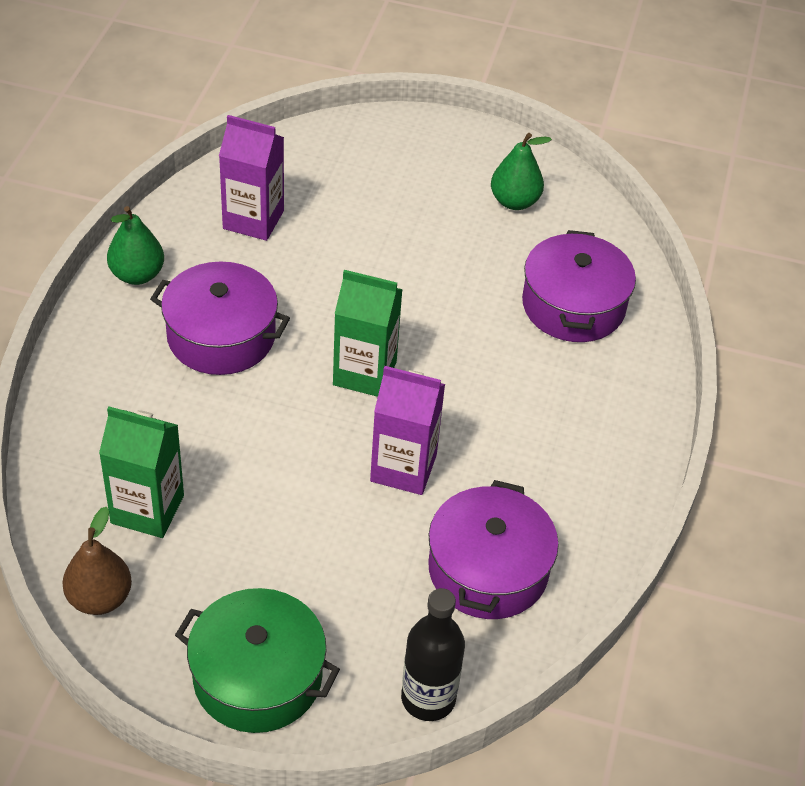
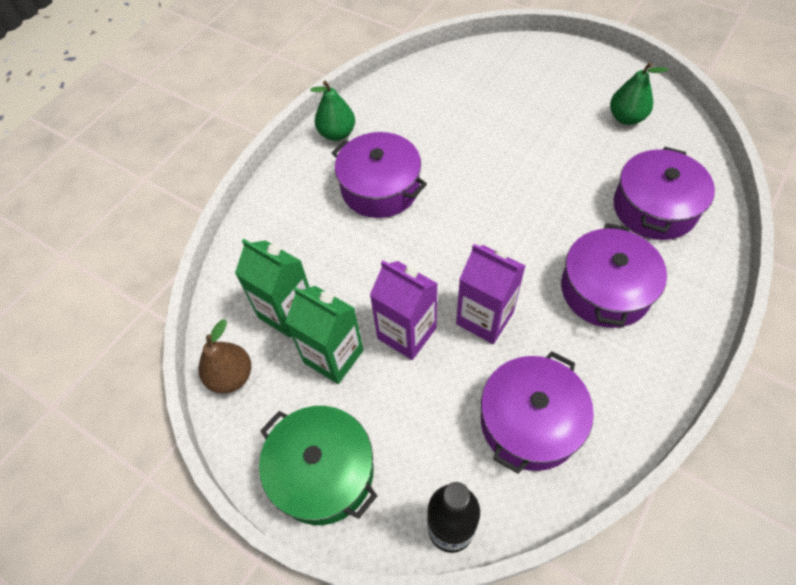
camera: 25 degrees right, 10 degrees up
purple carton [219,115,284,241] -> purple carton moved to [370,260,438,360]
green carton [333,270,403,397] -> green carton moved to [286,286,363,384]
none -> purple pot [561,223,667,328]

